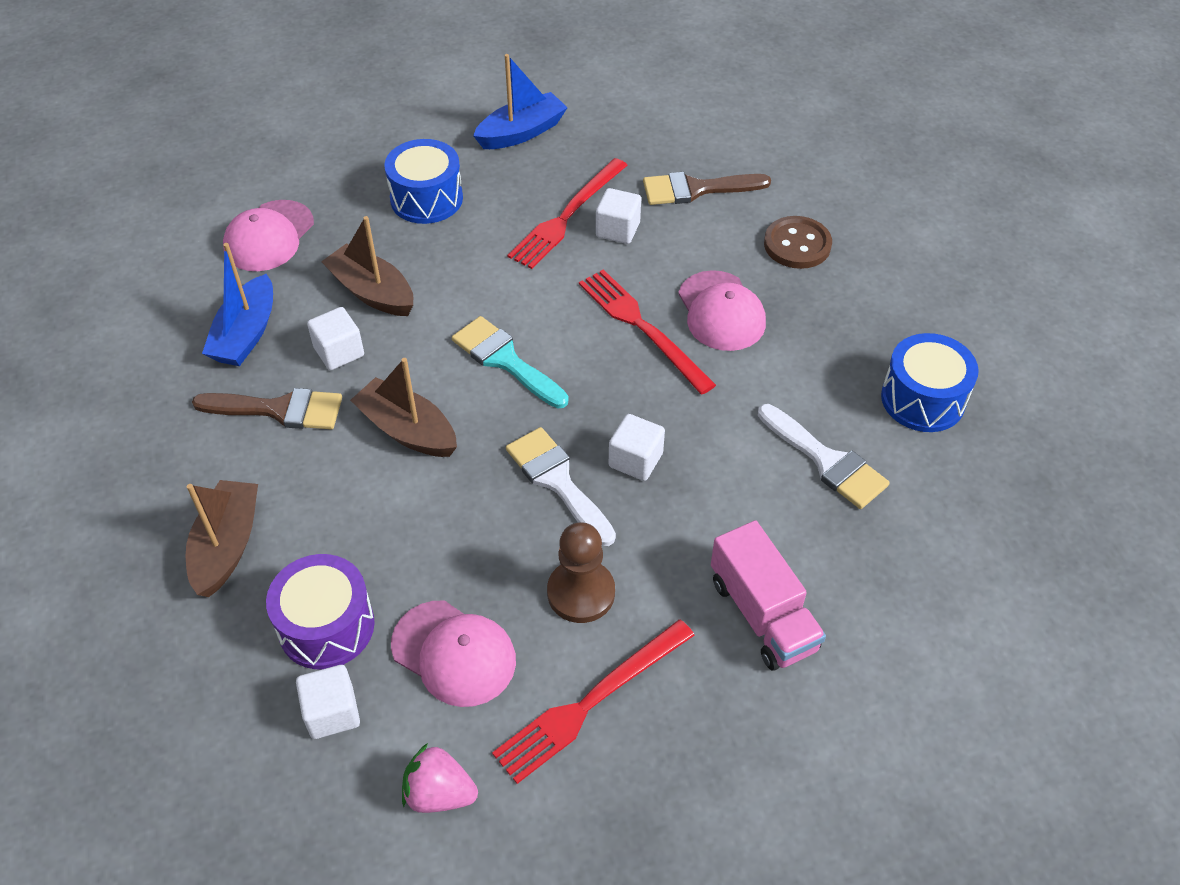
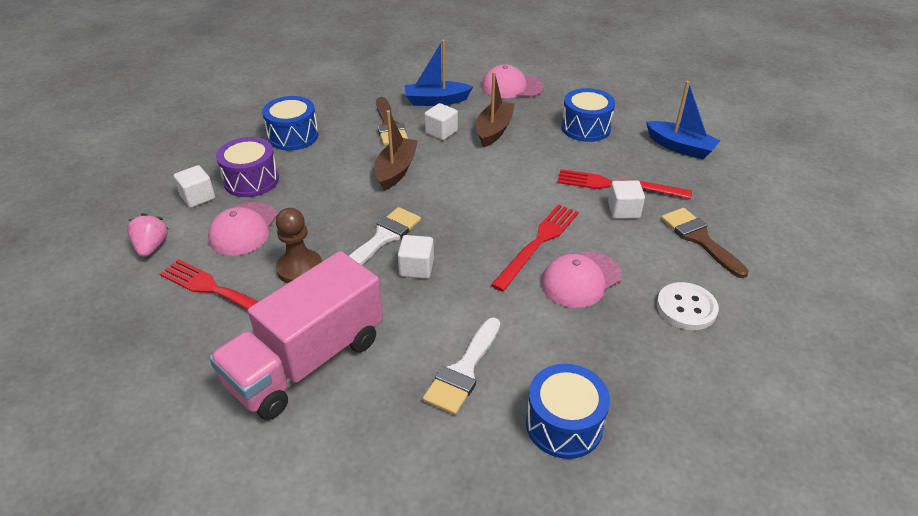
camera: 70 degrees right, 10 degrees down
brown boat [186,480,258,597] -> blue drum [262,96,319,151]
turquoise brush [452,316,569,408] -> none
pink truck [711,520,826,671] -> pink truck [209,251,383,420], size x1.60
brown button [764,216,832,269] -> white button [657,282,719,330]

